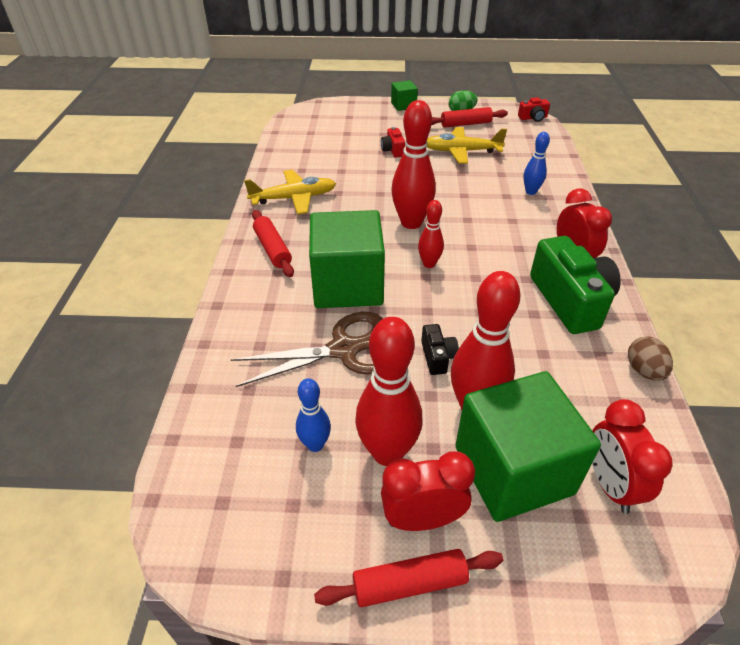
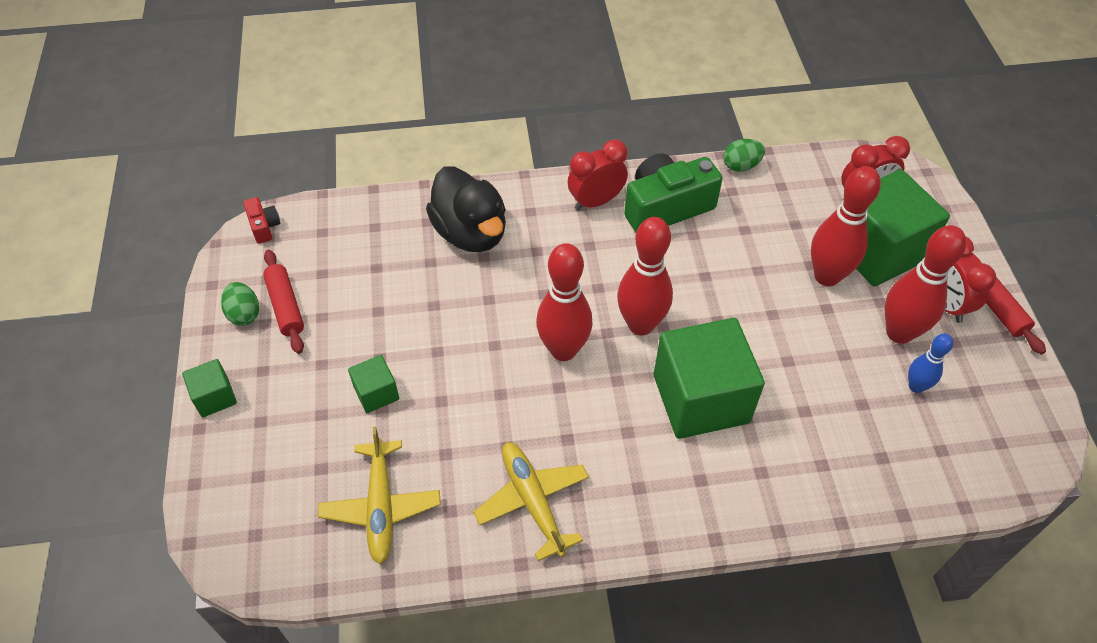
camera: 100 degrees left, 10 degrees up
brown scissors [230,312,383,387] -> none
red rolling pin [252,210,294,277] -> none
red camera [381,127,405,158] -> green cube [348,355,399,413]
red bowling pin [418,200,444,268] -> red bowling pin [617,217,673,336], size x1.83
black camera [421,324,459,375] -> none
yellow plane [426,127,507,164] -> yellow plane moved to [318,427,441,564]
blue bowling pin [523,132,550,195] -> black duck [426,166,506,252]
brown egg [628,337,673,381] -> green egg [723,139,765,172]

